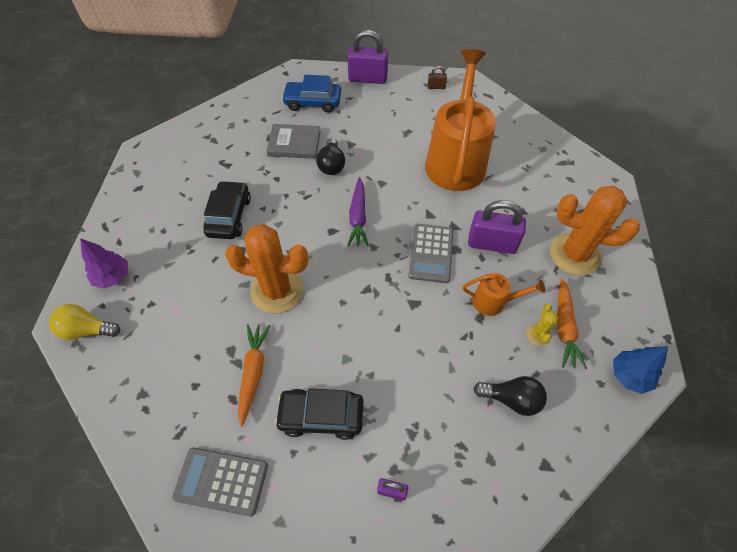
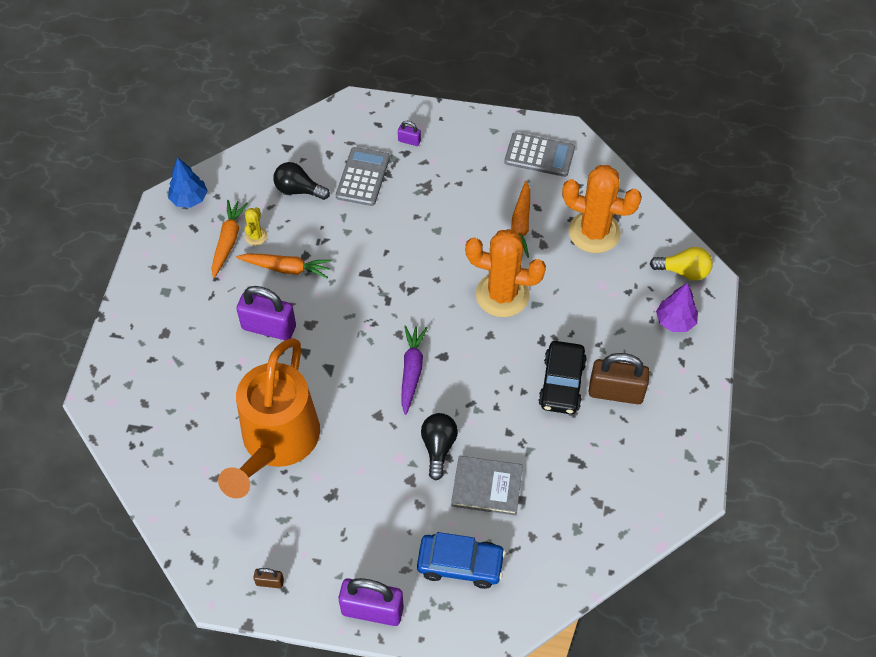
camera: 175 degrees left, 0 degrees up
black car [275,389,364,440] -> none
grey calculator [408,224,453,283] -> grey calculator moved to [336,147,390,206]
orange watering can [463,273,545,316] -> orange carrot [236,253,332,278]
orange cactus [550,186,640,276] -> orange cactus moved to [562,165,642,253]
none -> brown padlock [589,353,650,404]

